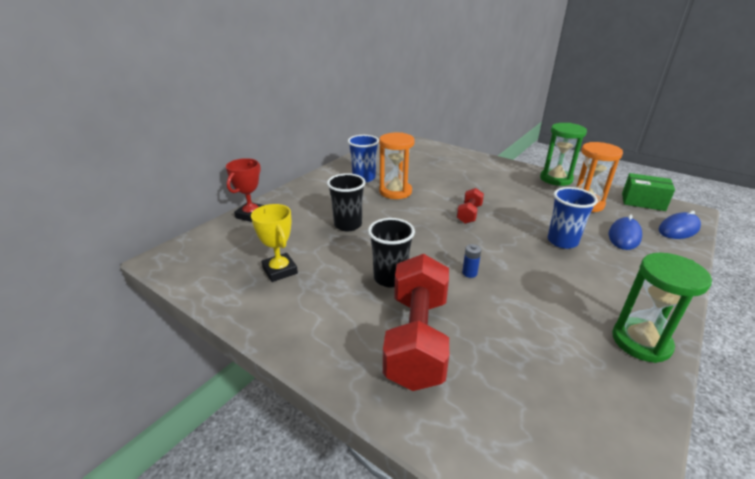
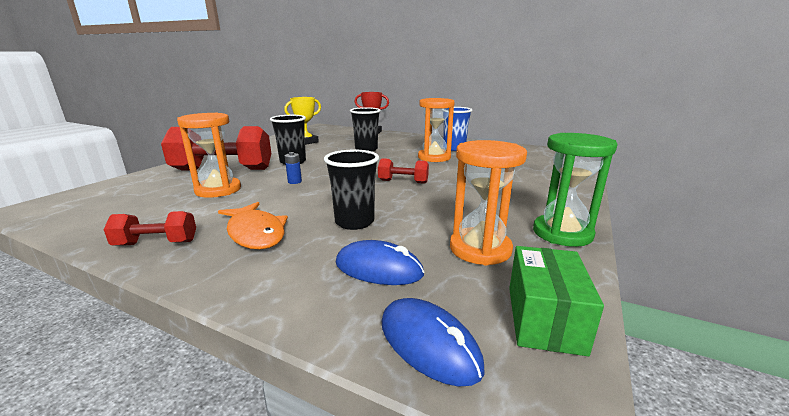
camera: 80 degrees right, 10 degrees down
blue cup [548,187,598,249] -> black cup [324,150,379,230]
green hourglass [612,253,712,363] -> red dumbbell [104,211,196,246]
none -> orange hourglass [177,113,241,198]
none -> orange fish [218,202,288,250]

